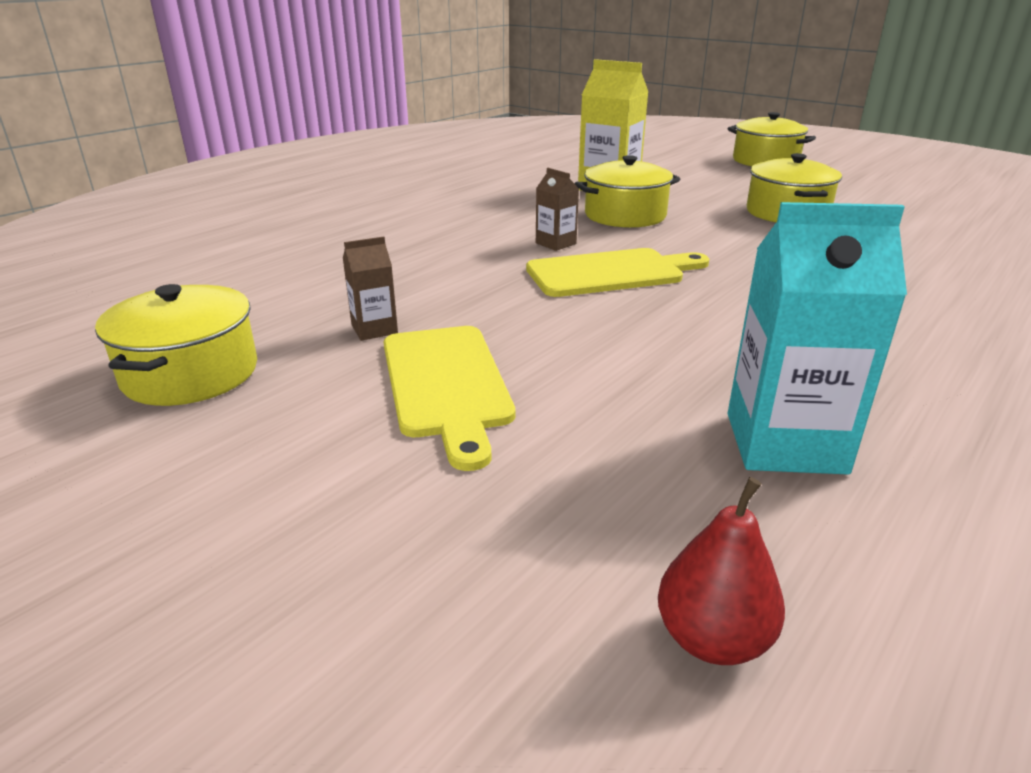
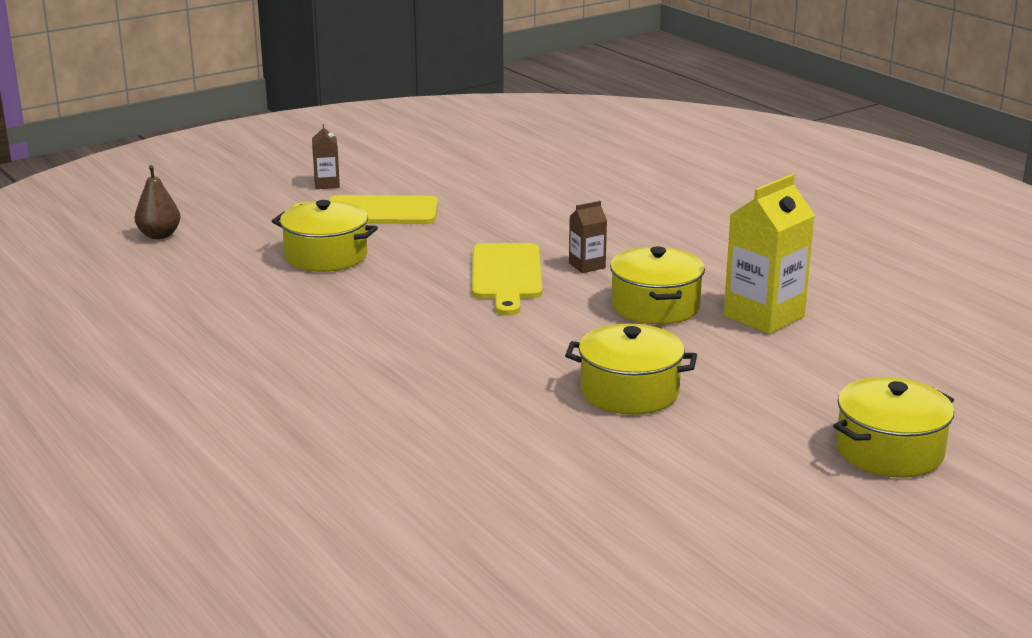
camera: 105 degrees right, 5 degrees down
yellow pot [95,284,257,406] -> yellow pot moved to [272,200,378,272]
brown carton [343,236,398,341] -> brown carton moved to [312,124,340,189]
red pear [658,477,785,665] -> brown pear [135,165,180,239]
turquoise carton [727,202,907,475] -> none

